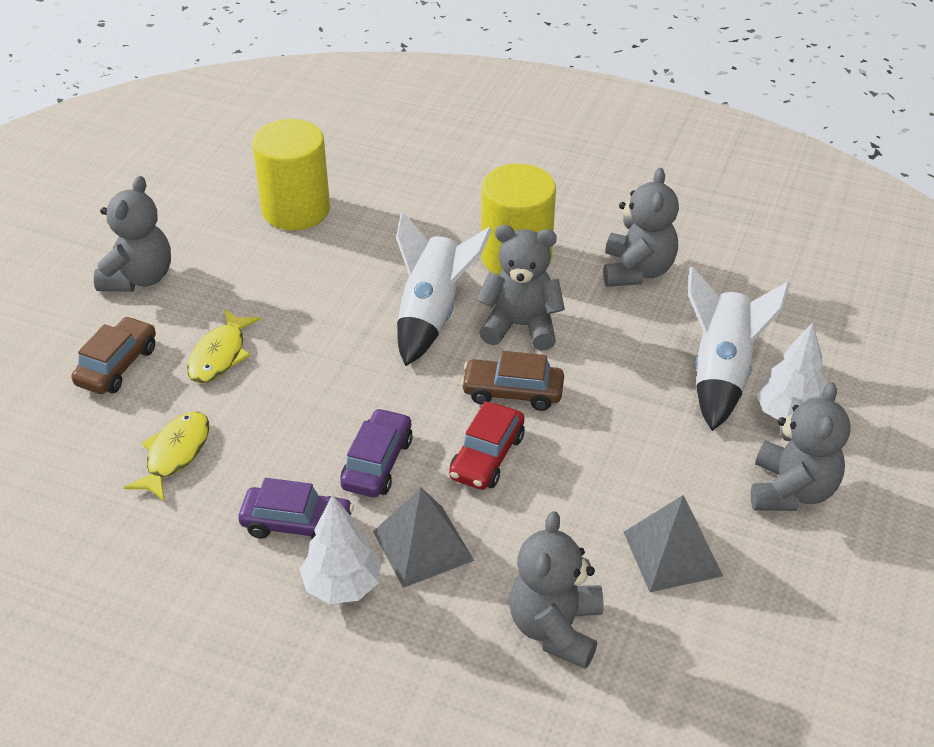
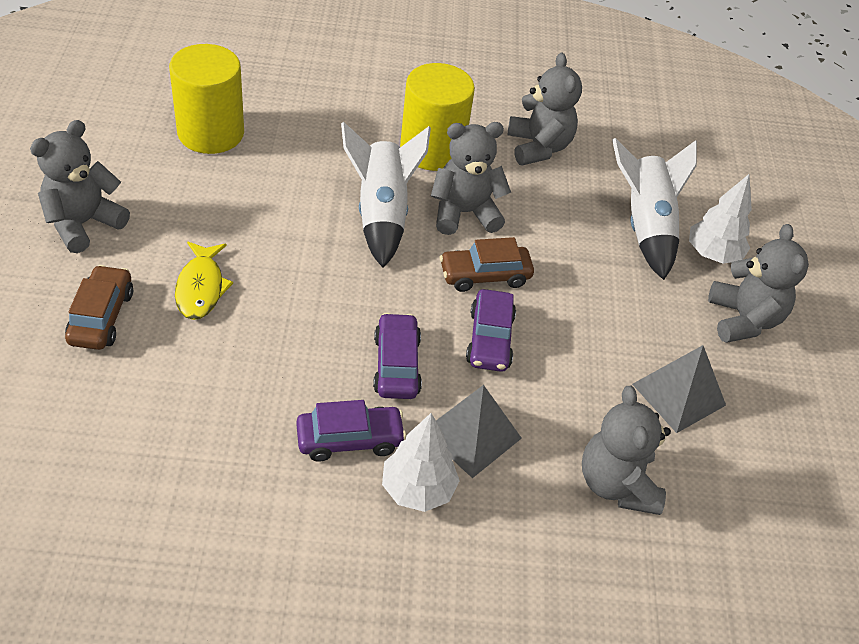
camera: 25 degrees left, 5 degrees up
grey teddy bear [94,176,171,292] -> grey teddy bear turned 135 degrees counterclockwise [30,120,130,253]
yellow fish [124,412,209,501] -> none
red car [449,401,525,490] -> purple car [466,289,516,372]

